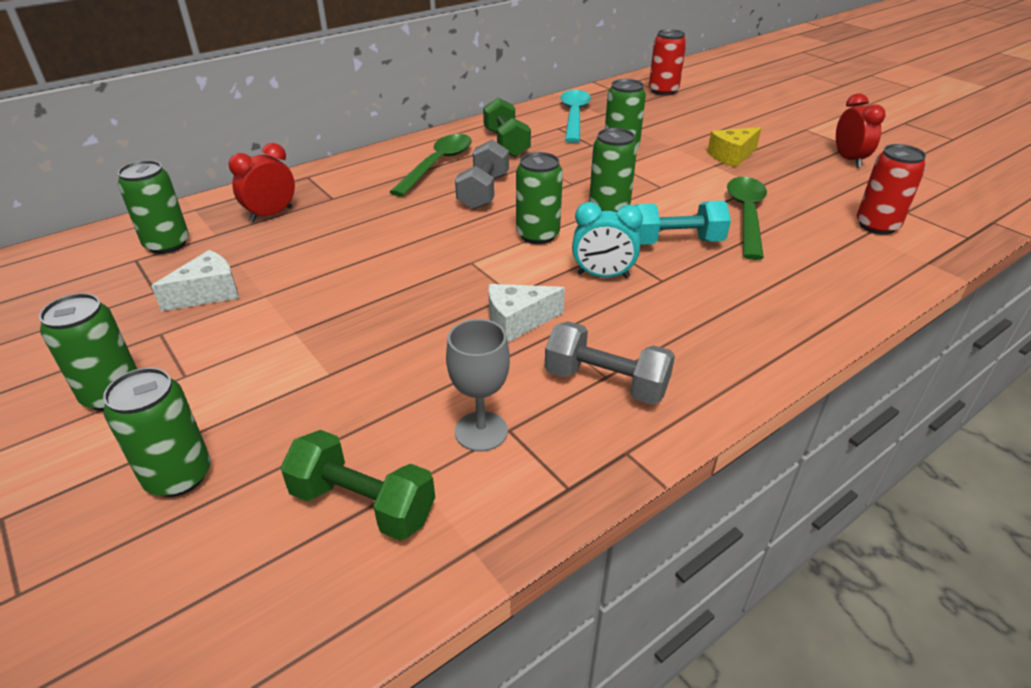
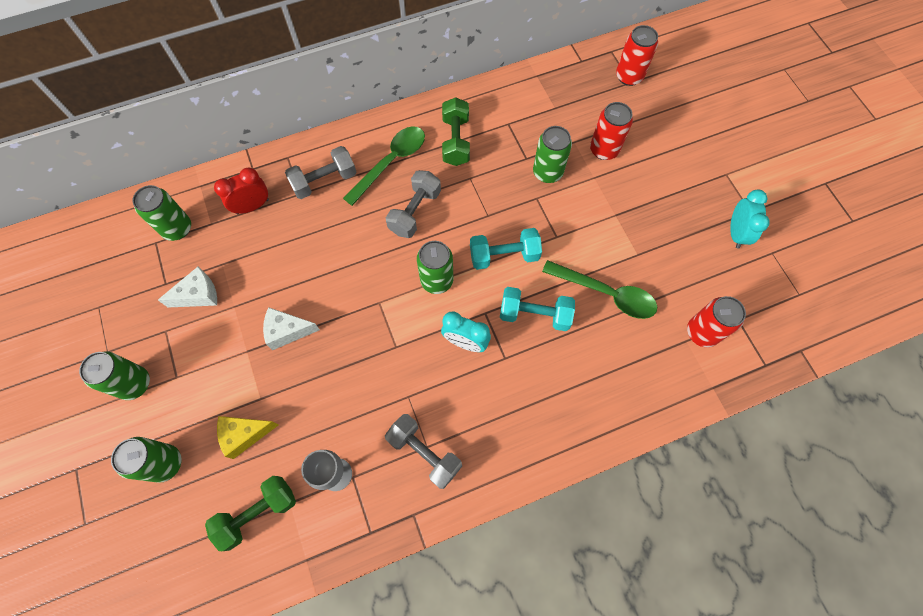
camera: 15 degrees right, 30 degrees up
green dumbbell [280,430,435,540] -> green dumbbell turned 75 degrees counterclockwise [205,476,296,551]
white cheese [489,284,565,342] -> white cheese moved to [263,307,320,350]
turquoise spoon [560,90,591,143] -> none
green can [589,128,637,212] -> turquoise dumbbell [470,228,542,270]
yellow cheese [707,127,761,167] -> yellow cheese moved to [217,416,278,459]
green spoon [727,177,767,260] -> green spoon turned 90 degrees clockwise [542,260,657,319]
red clock [836,93,886,168] -> turquoise clock [730,189,770,249]
none -> grey dumbbell [285,146,357,199]
none -> red can [590,102,633,160]

